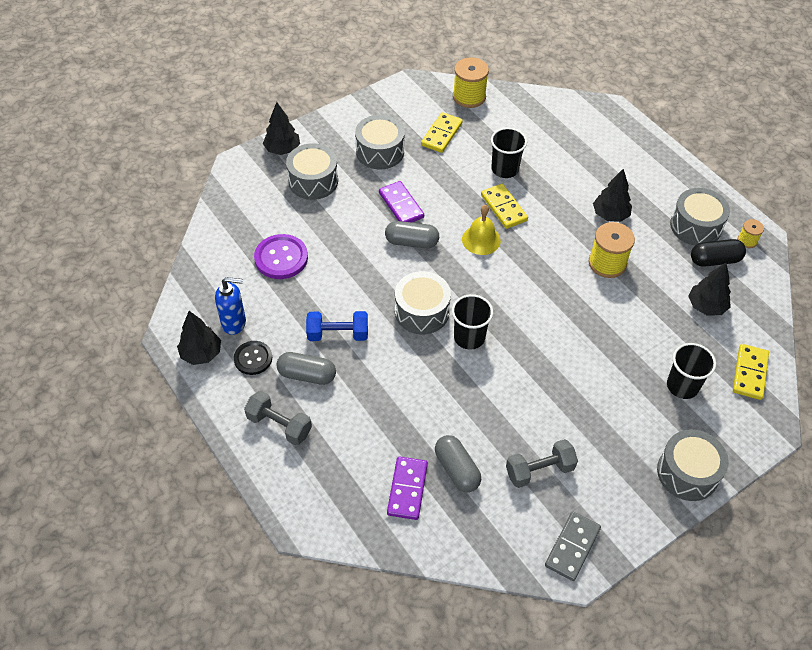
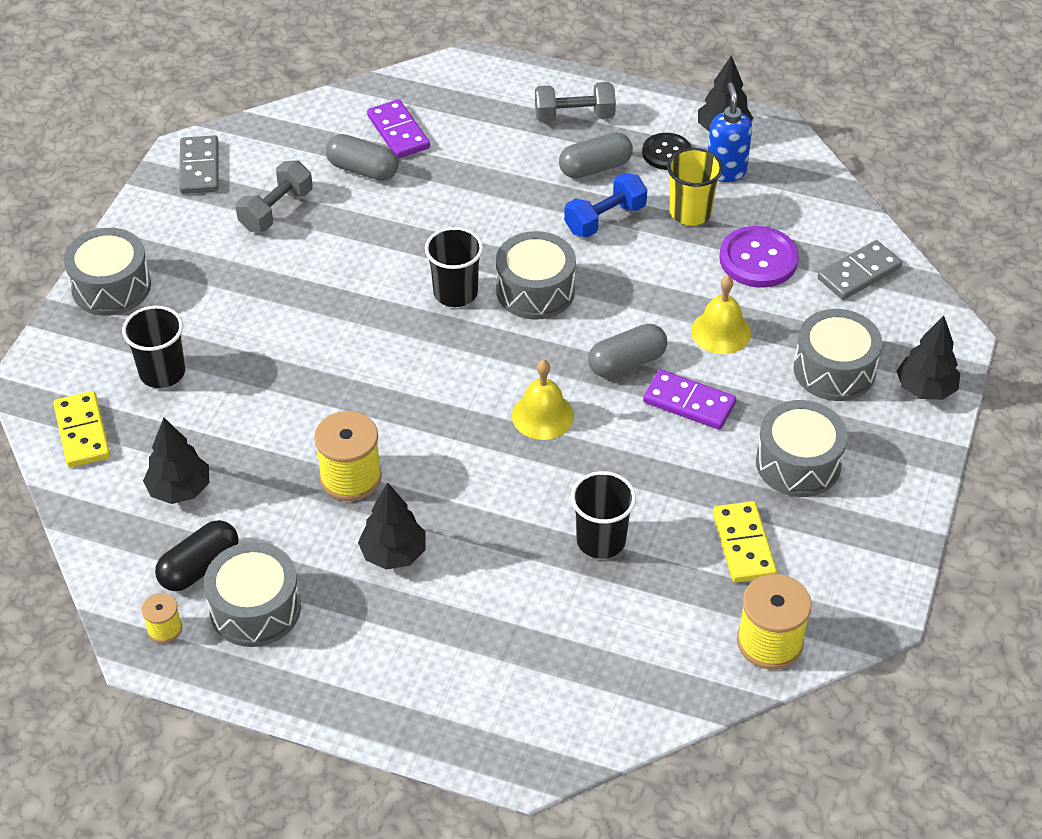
camera: 145 degrees right, 5 degrees down
blue soap dispenser [215,277,246,335] -> blue soap dispenser turned 120 degrees clockwise [708,82,752,182]
yellow domino [481,184,528,229] -> none
none -> yellow cup [667,148,723,225]
none -> yellow bell [691,275,751,354]
none -> grey domino [817,240,902,300]

